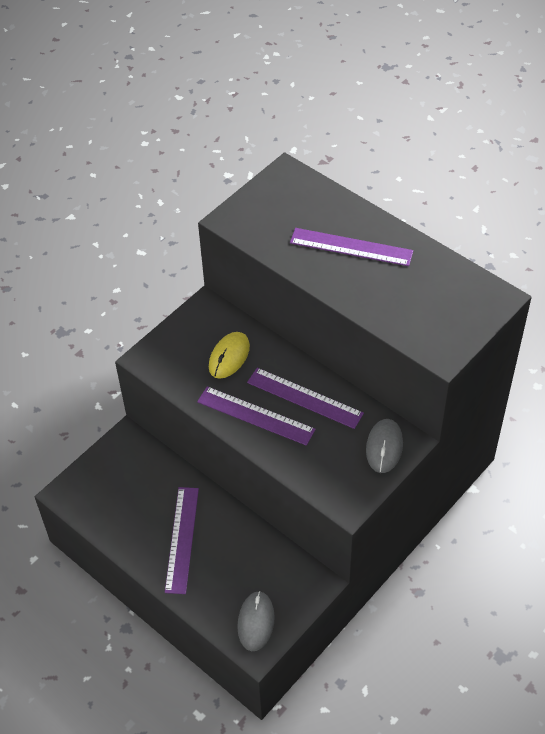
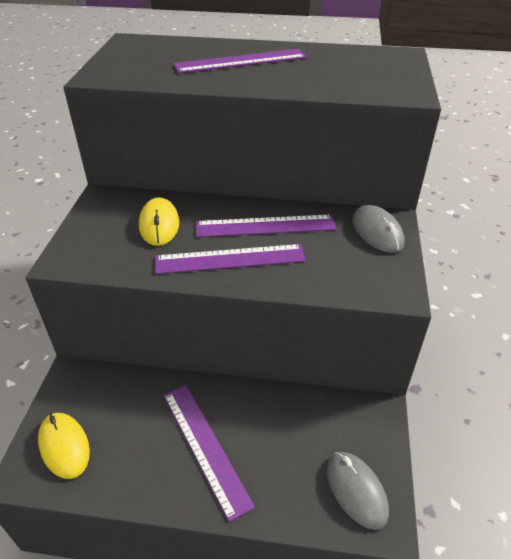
camera: 35 degrees left, 10 degrees down
none -> yellow mouse [38,413,90,479]

